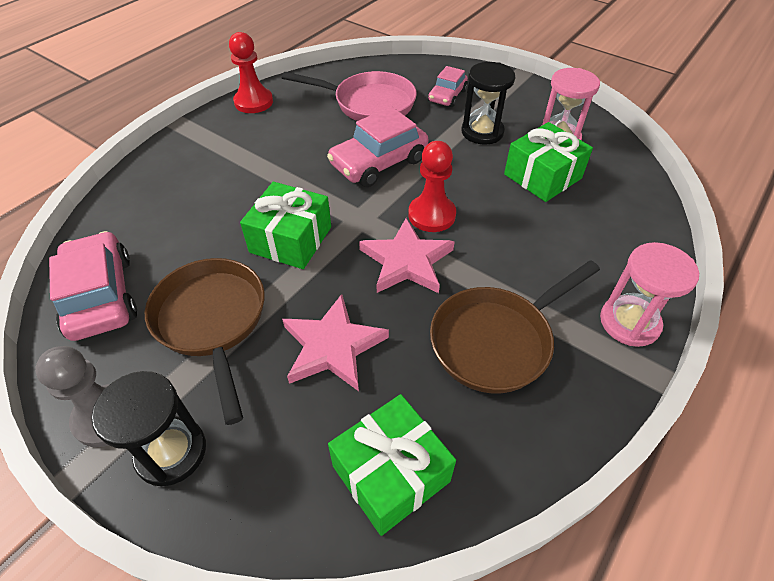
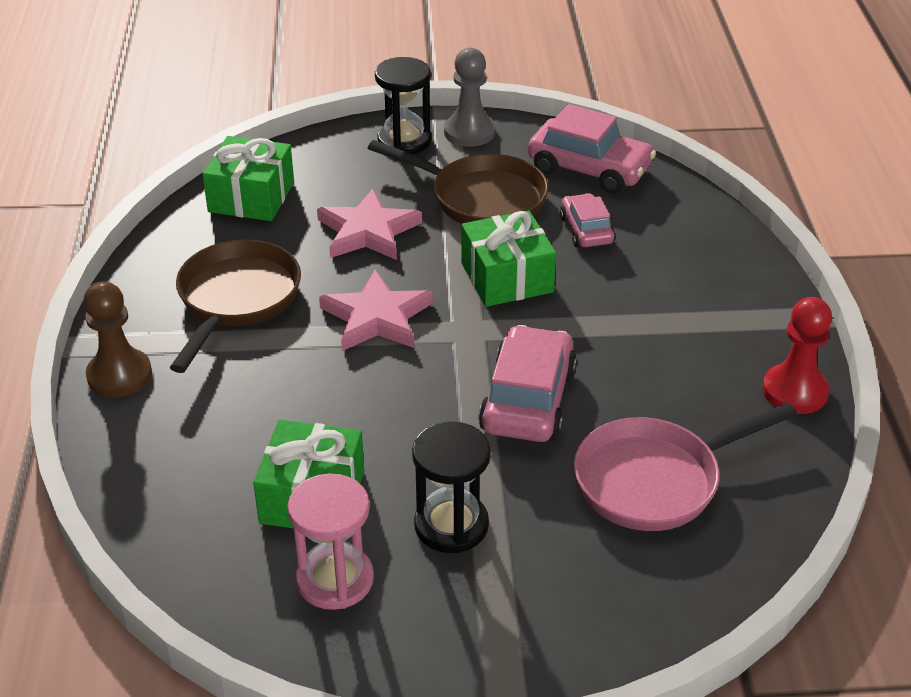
camera: 140 degrees right, 10 degrees down
red pawn [408,141,456,232] -> none
pink car [428,66,468,107] -> pink car moved to [560,193,615,248]
pink hourglass [600,242,699,347] -> brown pawn [83,281,152,397]

